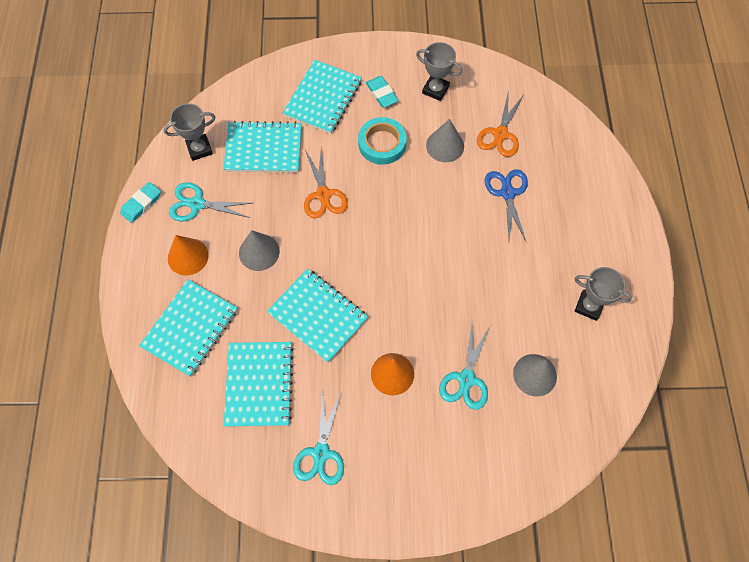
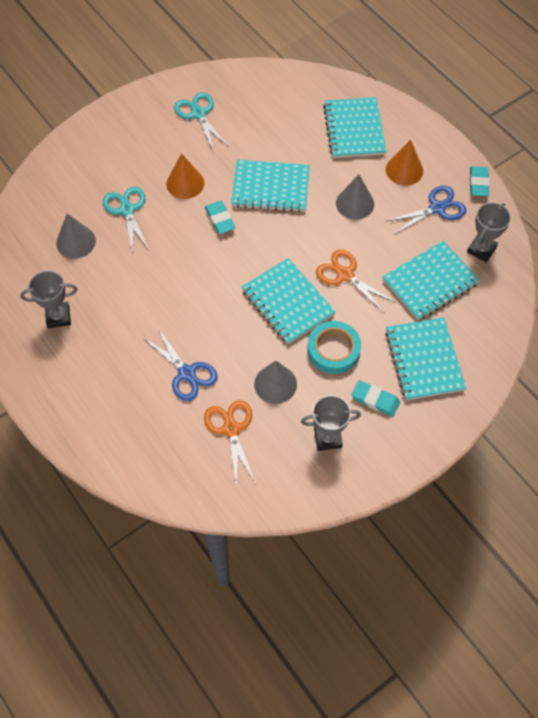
camera: 145 degrees right, 5 degrees down
turquoise scissors [169,182,252,221] -> blue scissors [385,186,466,235]
turquoise notebook [224,342,294,427] -> turquoise notebook moved to [242,258,336,344]
none -> turquoise eraser [205,201,236,234]

